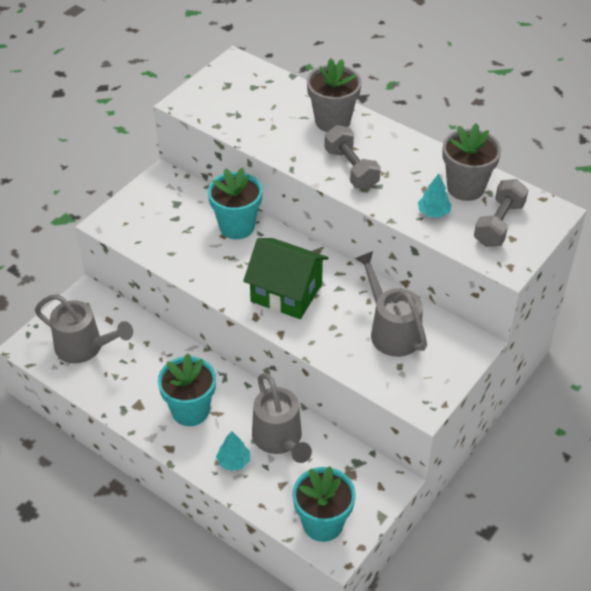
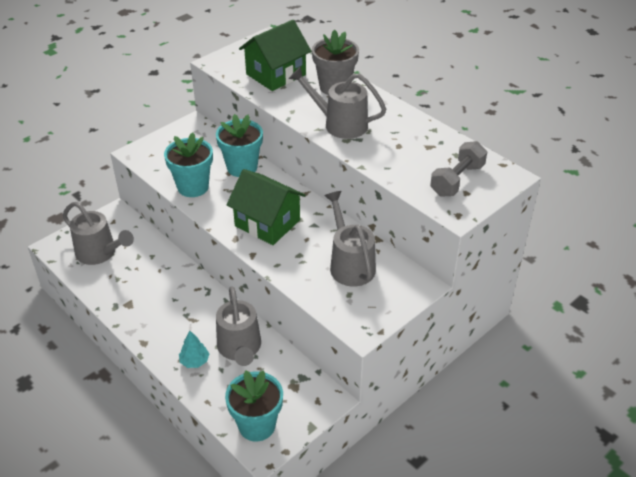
camera: 10 degrees right, 5 degrees down
turquoise flower pot [158,353,216,426] -> turquoise flower pot moved to [164,132,213,197]
grey dumbbell [324,125,381,190] -> grey watering can [289,66,386,139]
turquoise tree [418,174,452,218] -> none
grey flower pot [442,123,501,201] -> none
none -> green house [239,20,311,91]

